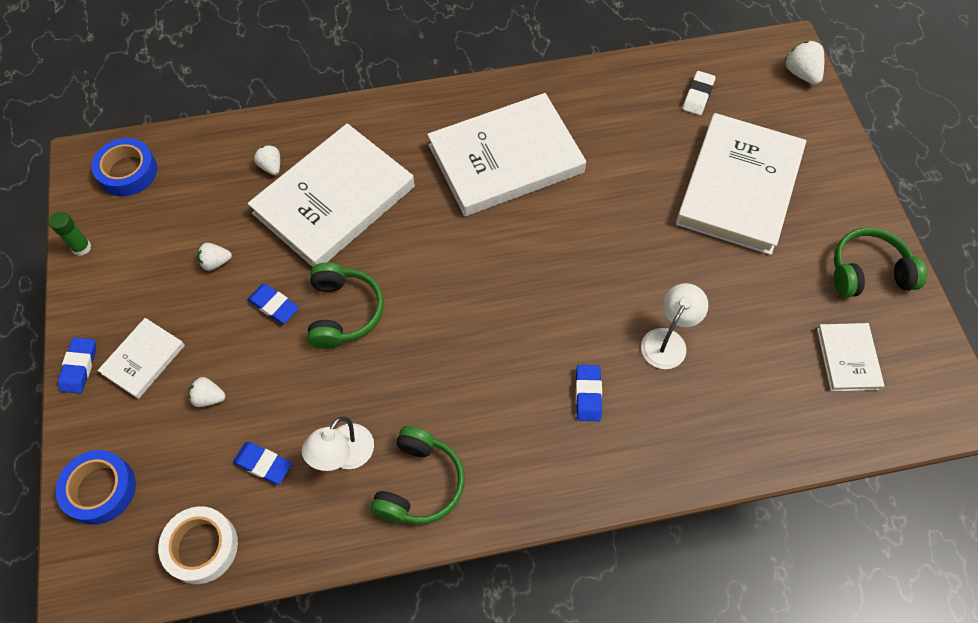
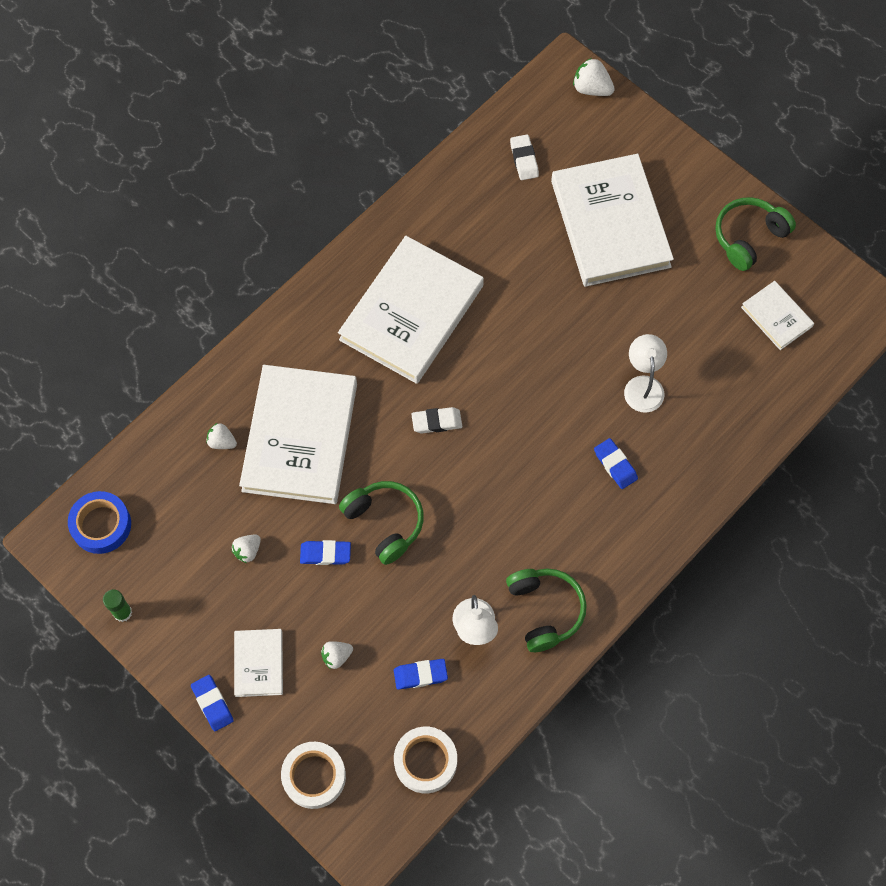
camera: 35 degrees left, 5 degrees up
blue tape [56,450,136,525] -> white tape [281,742,346,809]
none -> white eraser [411,407,462,433]

